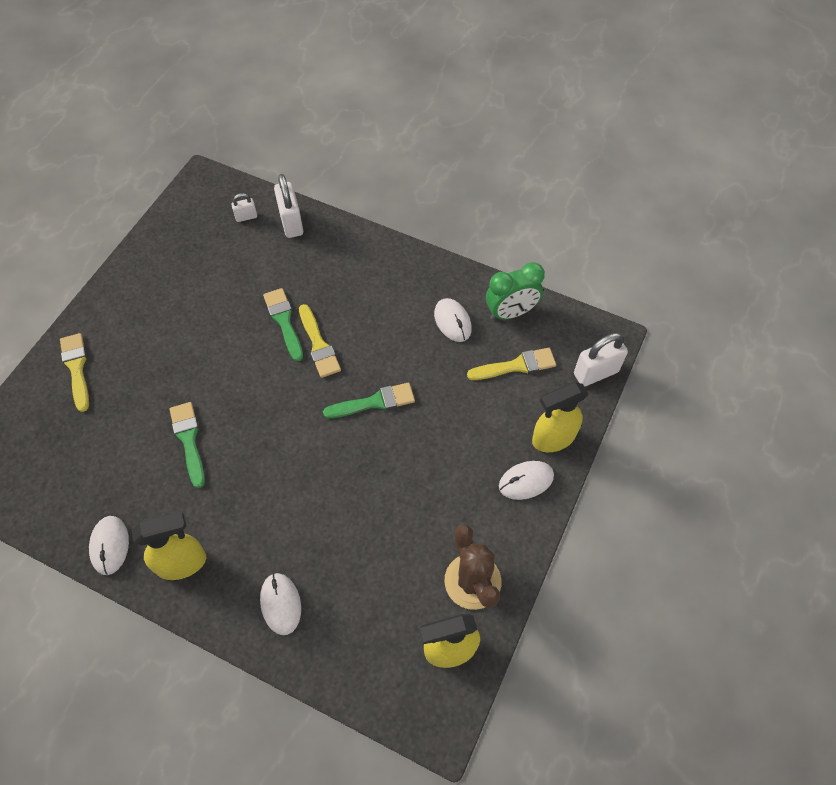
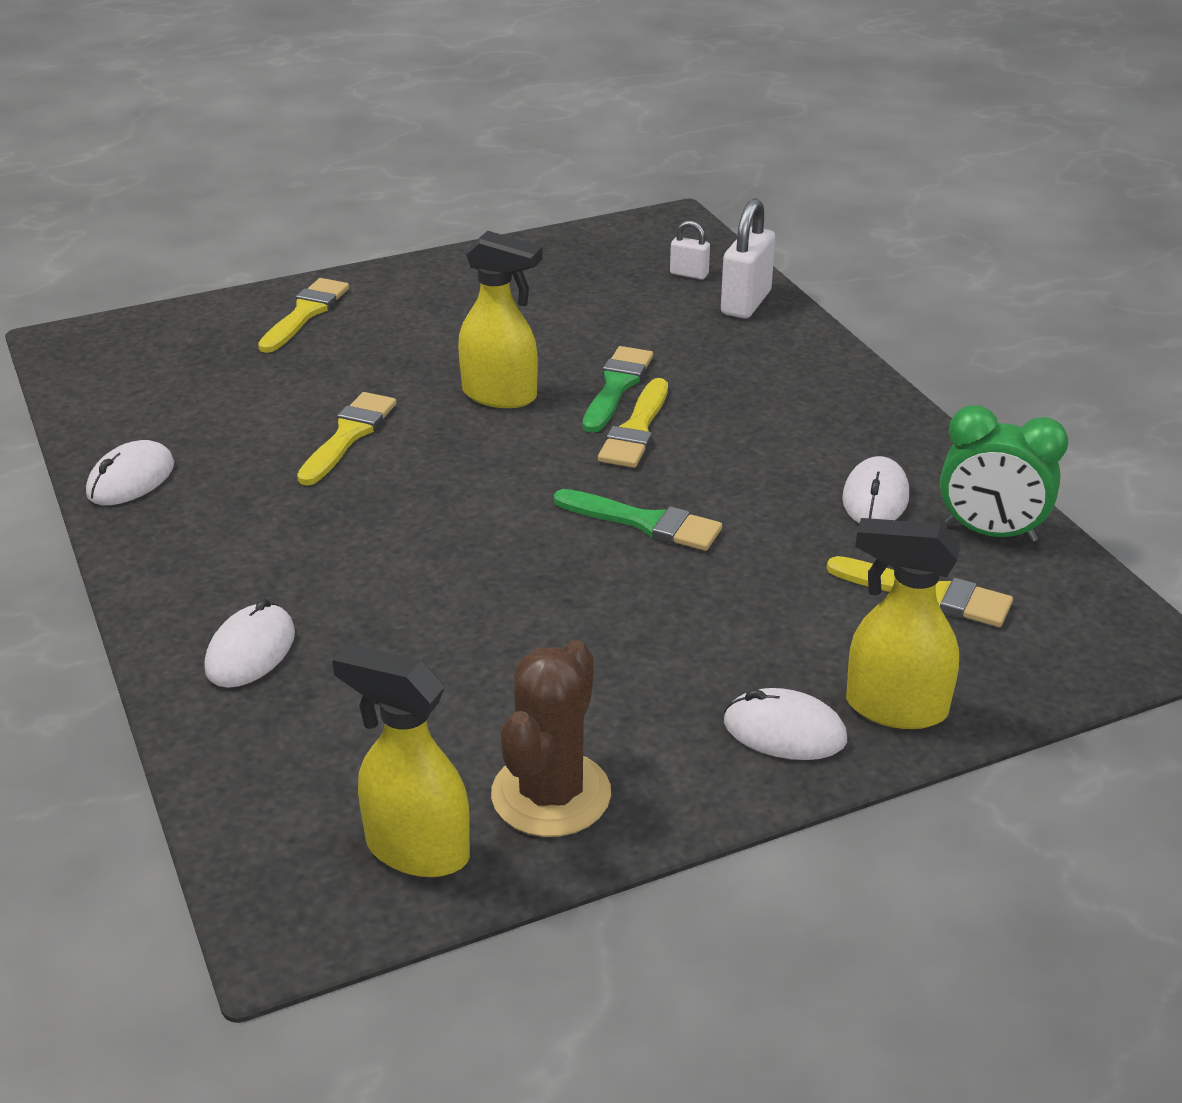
camera: 40 degrees right, 25 degrees down
yellow spray bottle [131,512,206,580] -> yellow spray bottle moved to [458,231,543,408]
green brush [170,402,205,488] -> yellow brush [297,392,396,485]
white padlock [574,333,628,387] -> none

